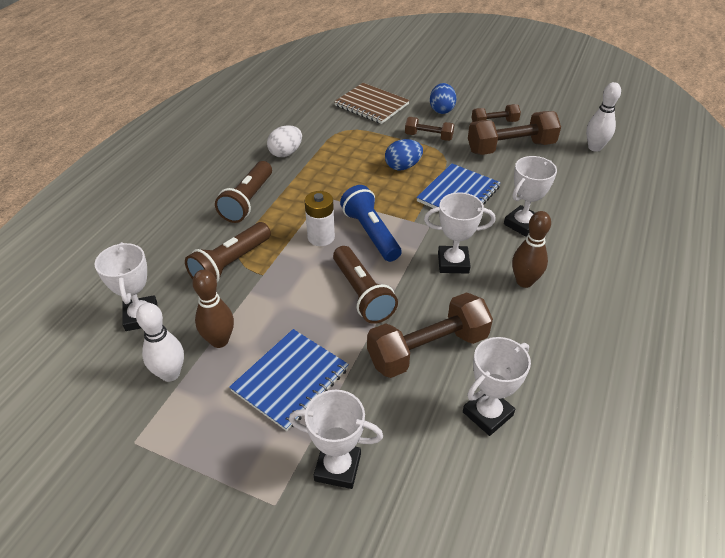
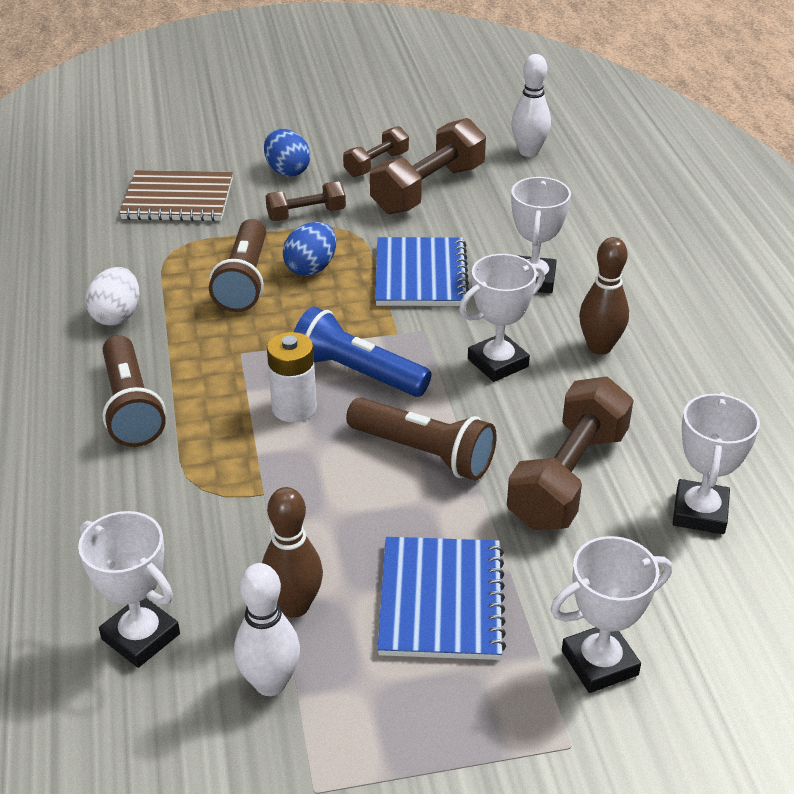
camera: 35 degrees left, 5 degrees down
brown flashlight [185,222,271,283] -> brown flashlight moved to [209,219,266,312]

